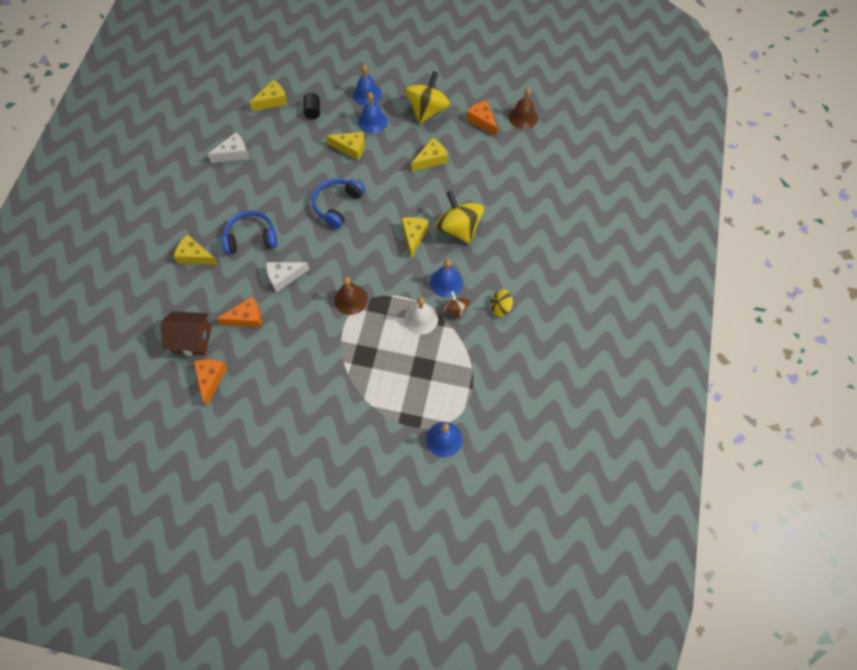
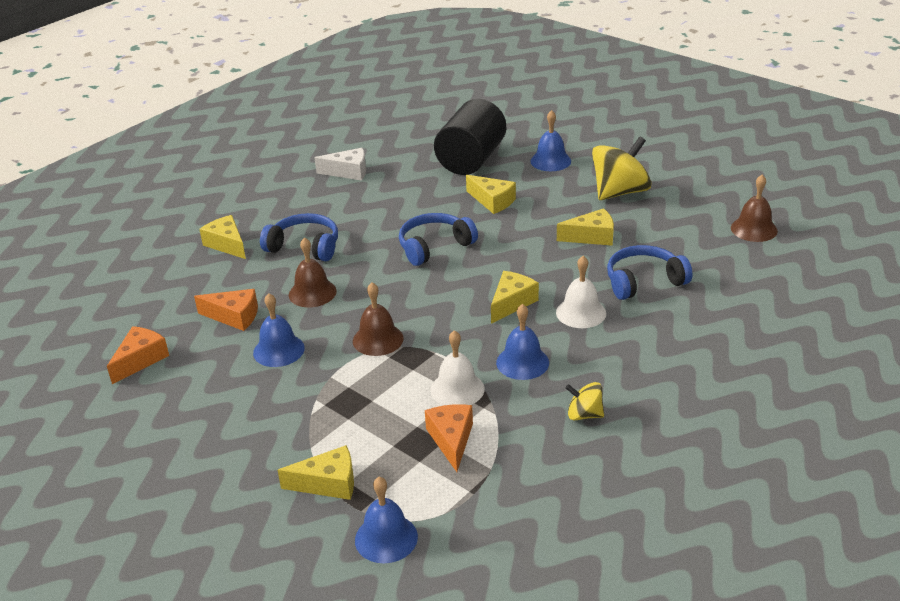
camera: 30 degrees right, 30 degrees down
brown house [161,311,212,356] -> none
yellow cheese [249,80,288,112] -> yellow cheese moved to [278,445,354,500]
white cheese [266,262,310,292] -> brown bell [289,237,337,308]
black cylinder [303,93,320,119] -> black cylinder [434,99,506,175], size x2.41
blue bell [358,92,388,133] -> blue bell moved to [253,293,305,367]
yellow spinning top [435,191,484,244] -> white bell [556,256,606,328]
brown spinning top [443,291,470,319] -> none
orange cheese [466,100,498,137] -> orange cheese moved to [425,404,473,472]
none -> blue headphones [607,245,692,300]

